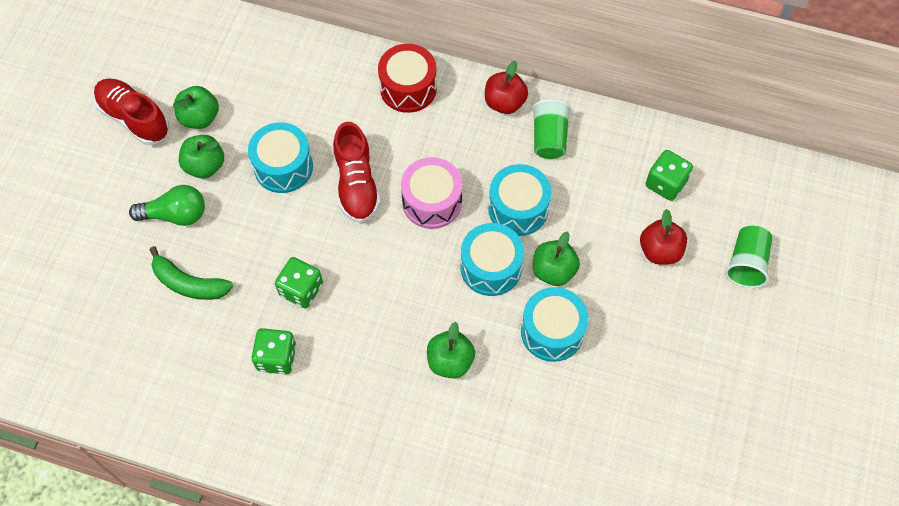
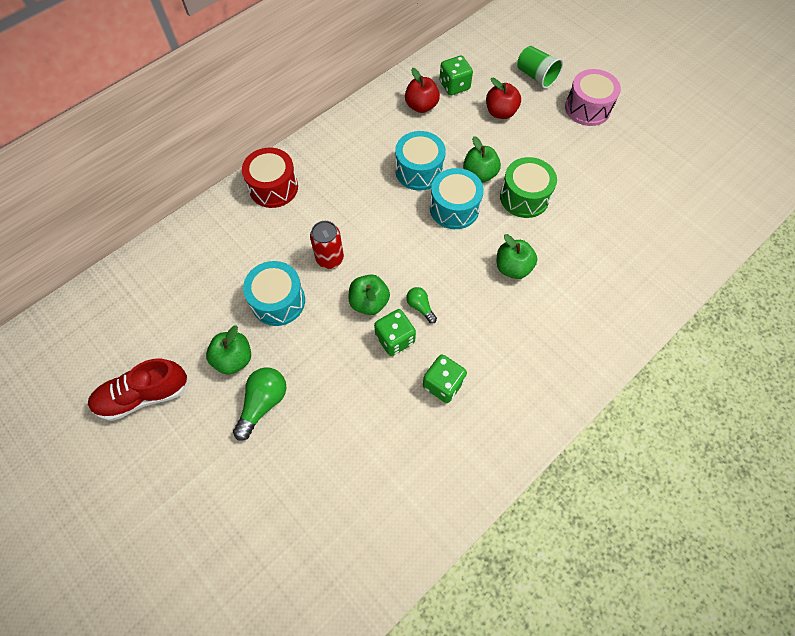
camera: 60 degrees left, 0 degrees up
green banana [149,246,233,300] -> none
green apple [173,86,219,129] -> green apple moved to [348,275,390,315]
red shoe [333,122,380,223] -> red can [310,221,344,269]
pink drum [401,157,462,229] -> pink drum moved to [565,69,621,126]
red apple [485,61,528,114] -> red apple moved to [405,68,440,113]
turquoise drum [521,287,589,362] -> green drum [500,157,557,218]
green cup [532,99,572,159] -> none
none -> green light bulb [406,287,437,324]

